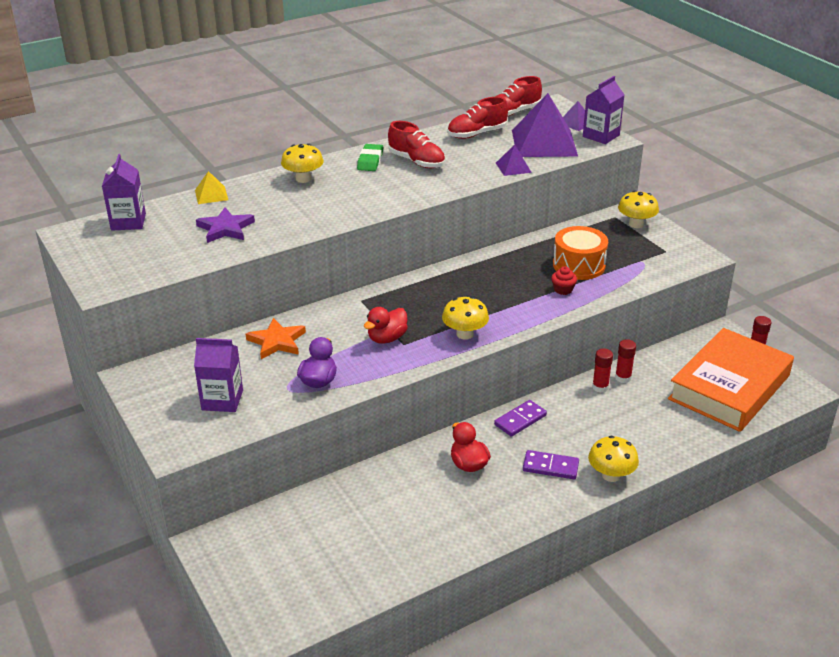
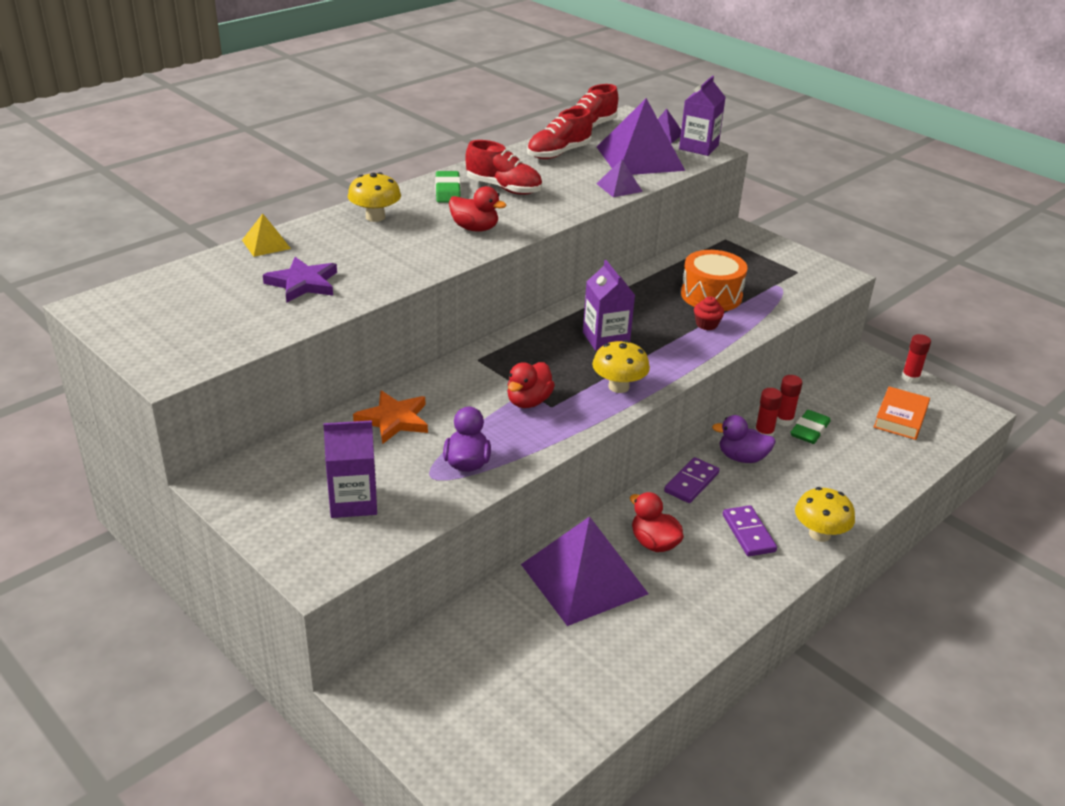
camera: 15 degrees left, 0 degrees up
purple carton [102,154,146,231] -> purple carton moved to [583,260,635,351]
purple domino [523,450,579,479] -> purple domino turned 75 degrees clockwise [723,505,777,556]
yellow mushroom [618,191,659,228] -> none
orange book [668,328,794,432] -> orange book [874,386,930,440], size x0.47
none -> red duck [449,186,506,232]
none -> purple pyramid [521,516,649,626]
none -> purple duck [712,415,776,463]
none -> green eraser [790,410,831,444]

